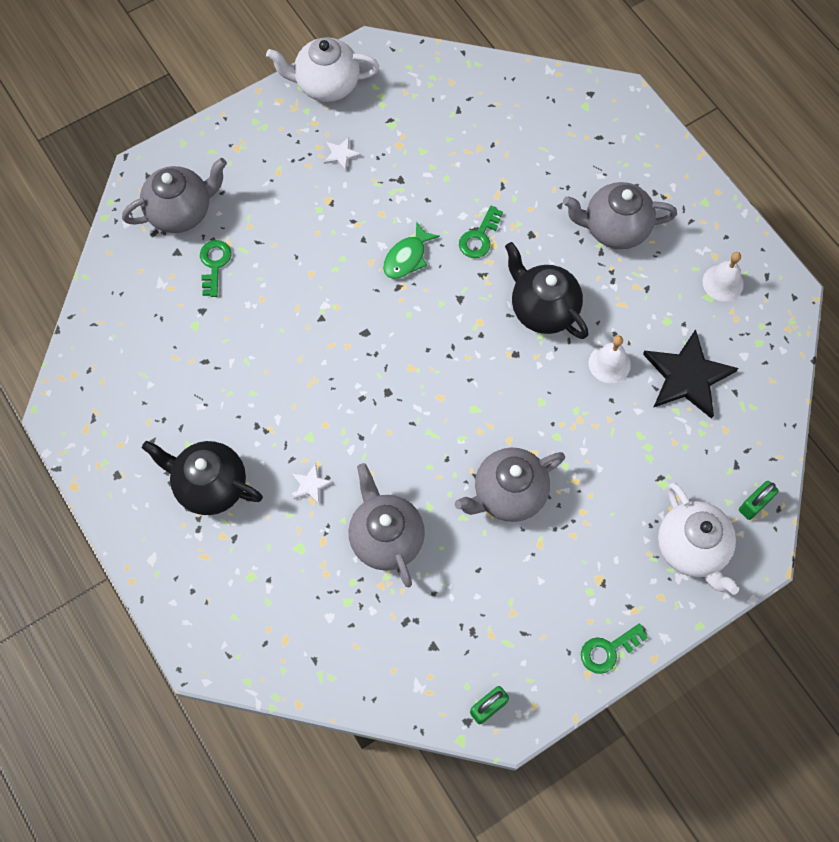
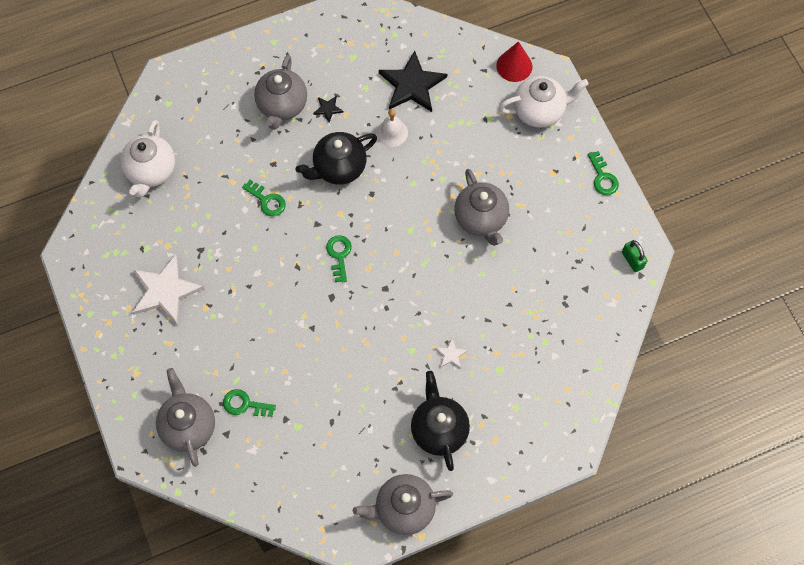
camera: 80 degrees left, 0 degrees up
black teapot [142,441,263,515] -> black teapot turned 135 degrees clockwise [411,371,470,471]
white teapot [266,37,379,102] -> white teapot moved to [120,120,175,197]
white star [324,137,361,171] -> white star [132,254,204,324], size x2.28
grey teapot [349,463,425,587] -> grey teapot moved to [353,474,453,535]
green fish [383,221,440,279] -> none
white bell [702,252,744,301] -> none
green padlock [739,481,779,520] -> red cone [496,41,532,82]
none -> black star [313,96,344,122]
none -> green key [326,235,352,283]

